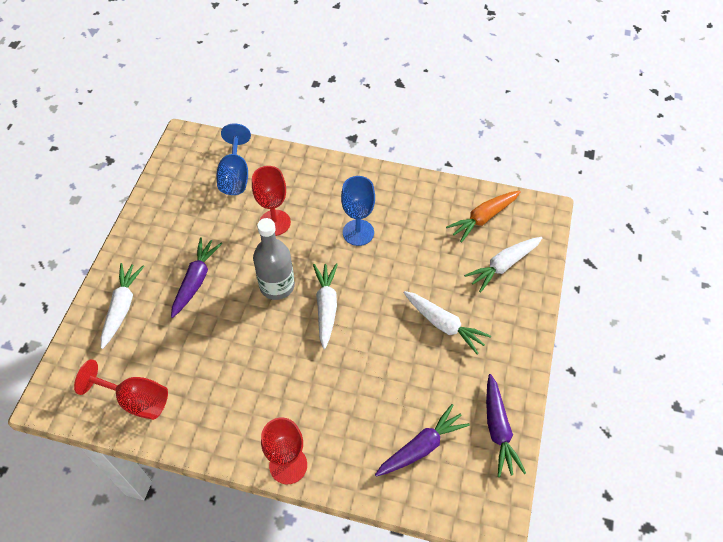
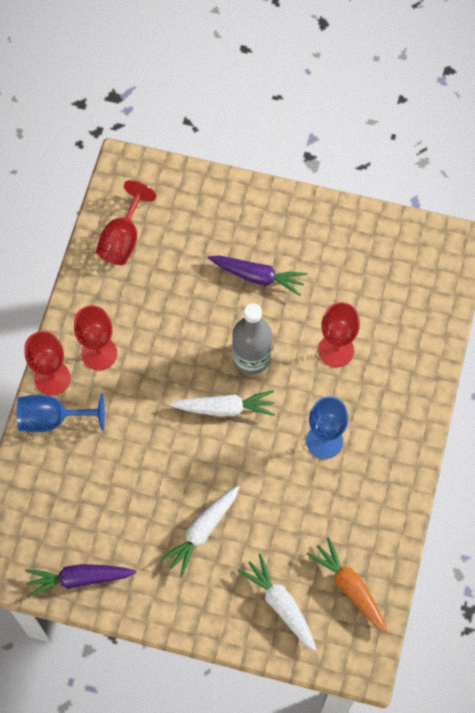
camera: 90 degrees right, 10 degrees up
white carrot [101,263,144,349] -> none
blue goblet [216,124,251,195] -> blue goblet moved to [17,393,105,432]
purple carrot [375,404,470,477] -> none
none -> red goblet [74,305,117,371]

